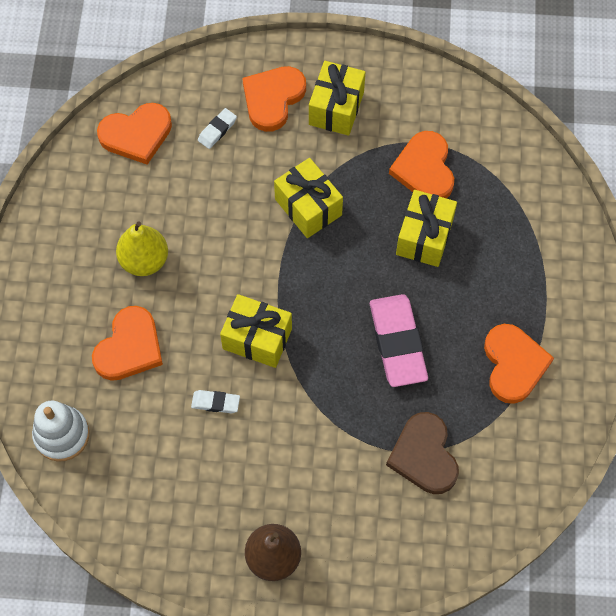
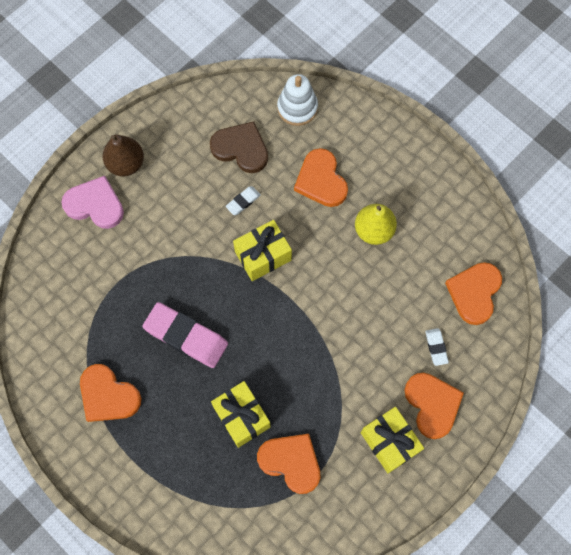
camera: 130 degrees right, 5 degrees up
yellow gift [274,158,343,238] -> none
brown heart [386,412,459,494] -> brown heart moved to [210,122,268,173]
none -> pink heart [61,176,124,229]

